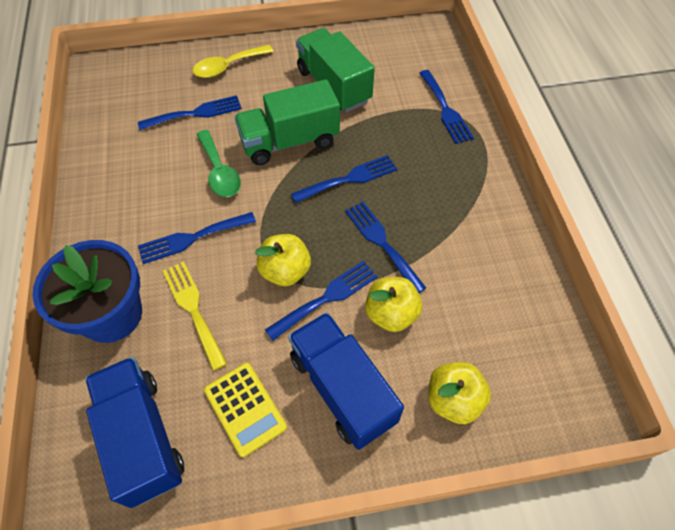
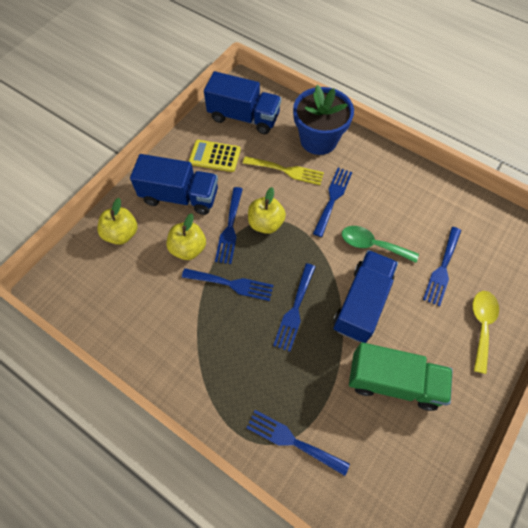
camera: 135 degrees right, 5 degrees up
green truck [234,79,340,165] -> blue truck [333,250,398,343]

